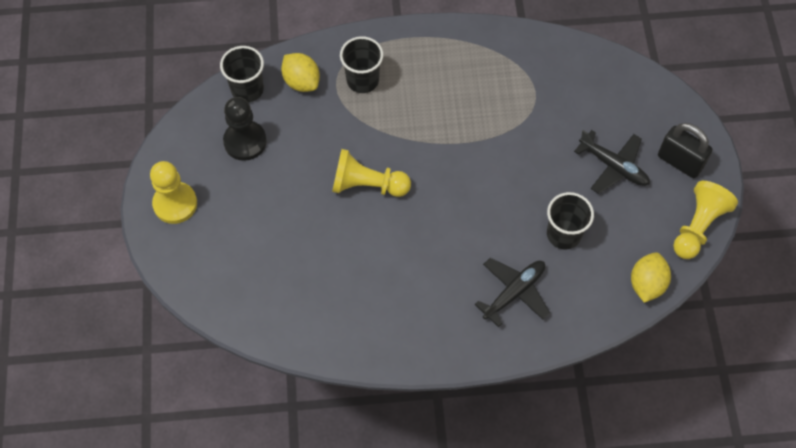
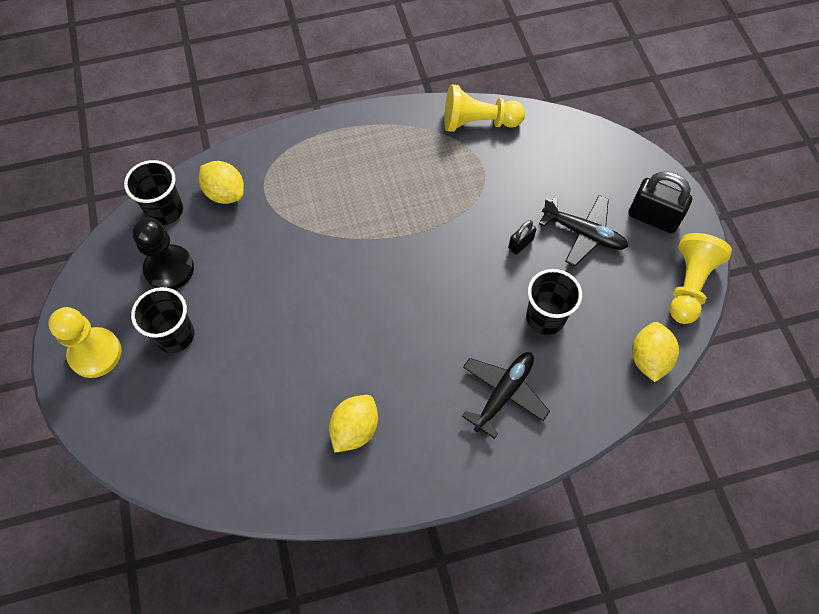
camera: 10 degrees left, 0 degrees up
yellow pawn [332,149,411,197] -> yellow pawn moved to [444,84,525,132]
black cup [340,36,384,93] -> black cup moved to [131,287,194,353]
none -> yellow lemon [329,395,378,453]
none -> black padlock [508,220,536,255]

